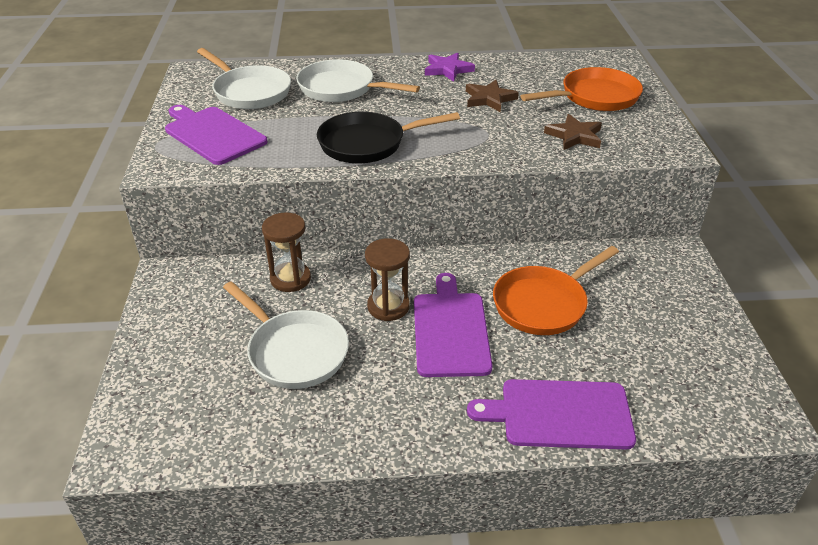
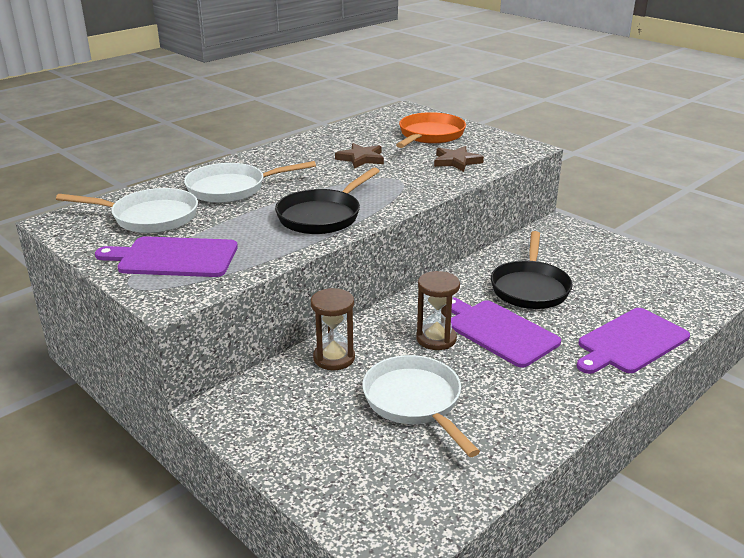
camera: 40 degrees left, 10 degrees down
white pan [223,281,349,389] -> white pan turned 120 degrees counterclockwise [362,355,480,457]
purple star [425,53,475,82] -> none
orange pan [493,246,619,335] -> black pan [491,231,573,309]

